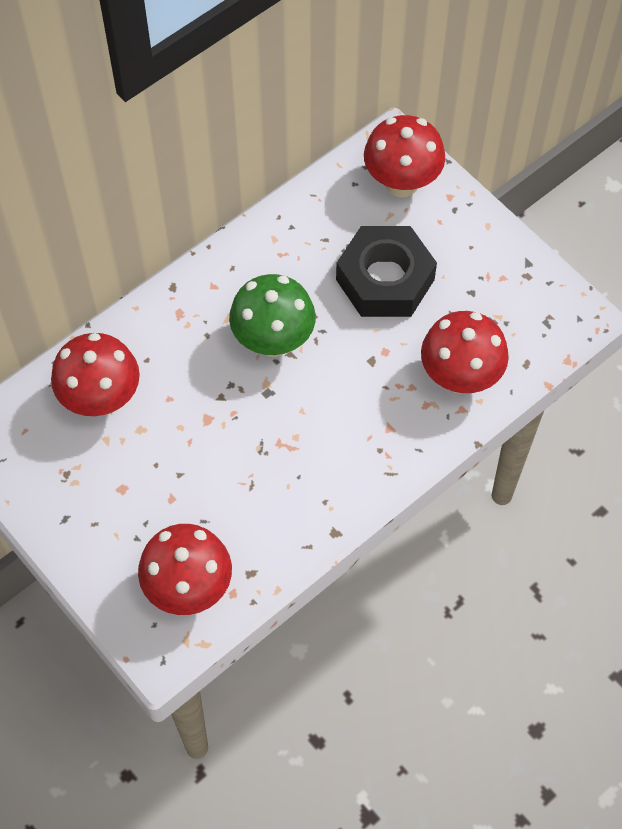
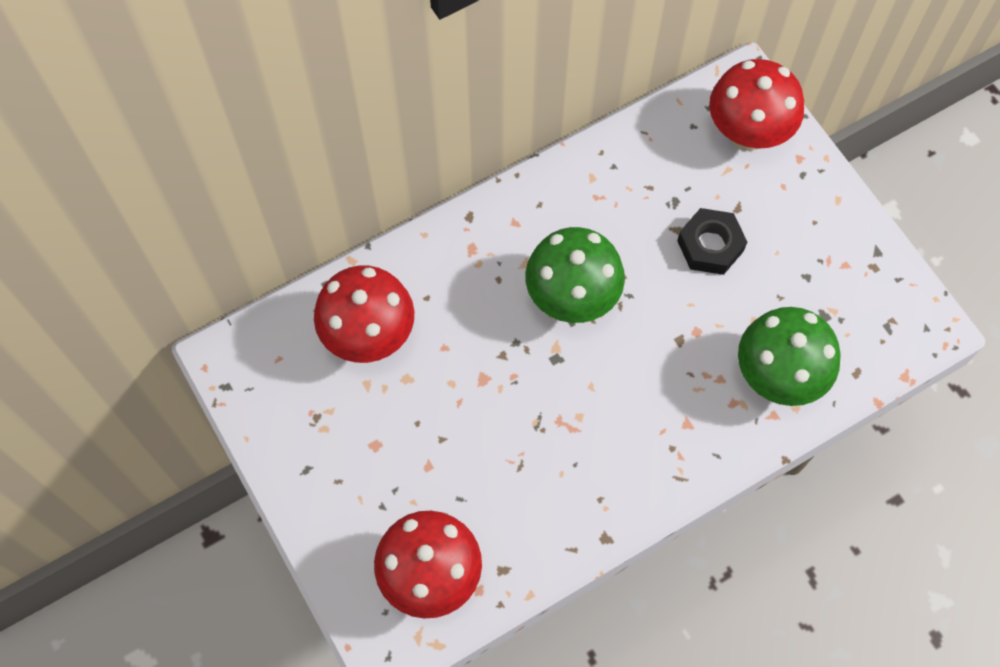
camera: 10 degrees right, 5 degrees up
black nut [336,226,437,317] -> black nut [677,208,747,275], size x0.59
red mushroom [421,311,509,394] -> green mushroom [738,307,841,406]

